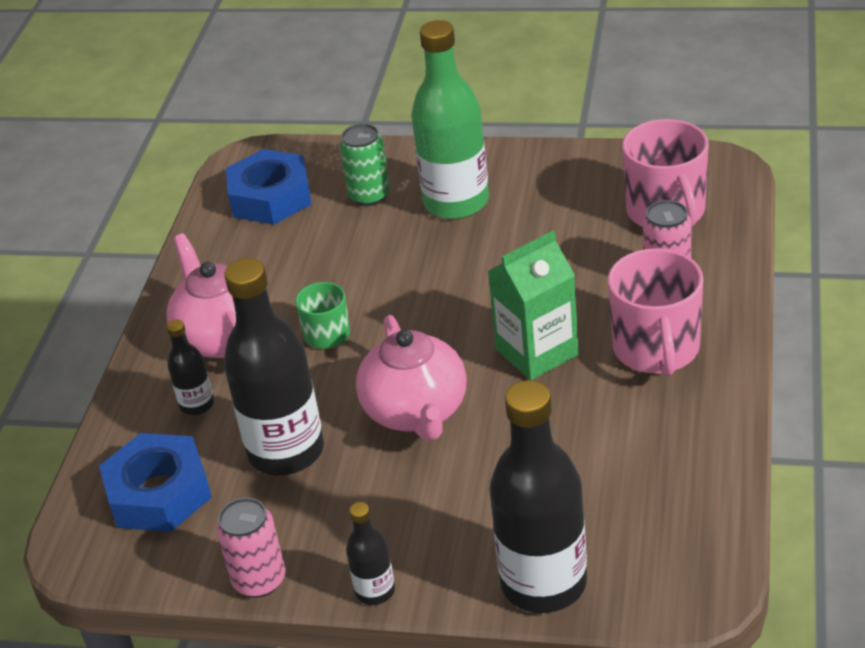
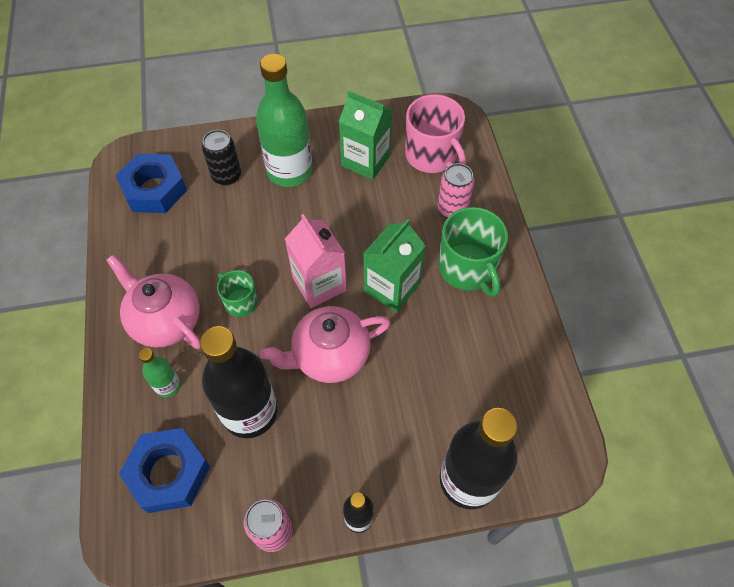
camera: 25 degrees left, 20 degrees up
black bottle [167,320,214,415] -> green bottle [139,348,181,397]
green can [340,124,390,206] -> black can [202,130,241,186]
pink teapot [356,315,467,441] -> pink teapot turned 105 degrees clockwise [259,306,391,383]
pink mug [608,248,703,376] -> green mug [438,207,508,297]
none -> pink carton [285,214,347,308]
none -> green carton [339,91,393,180]

